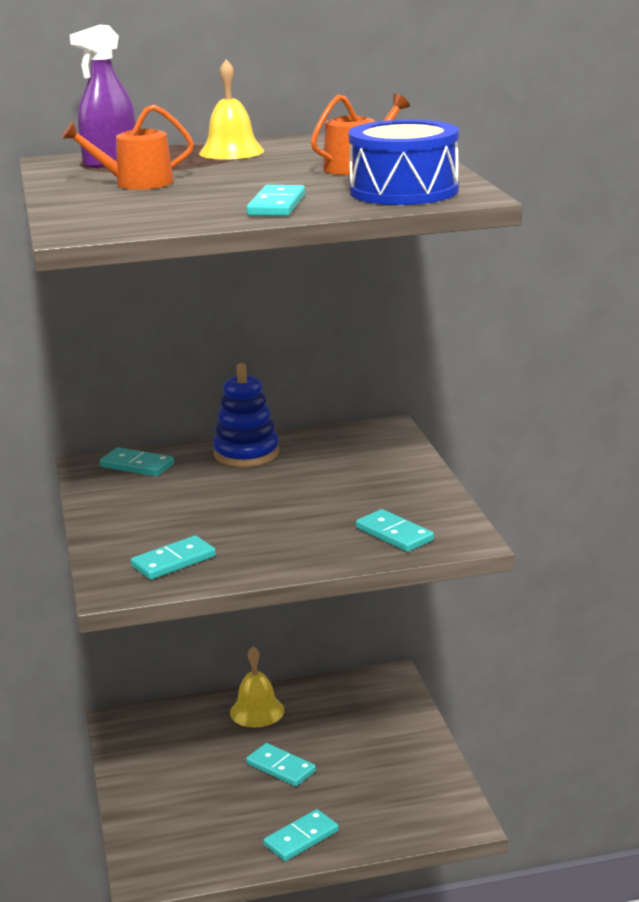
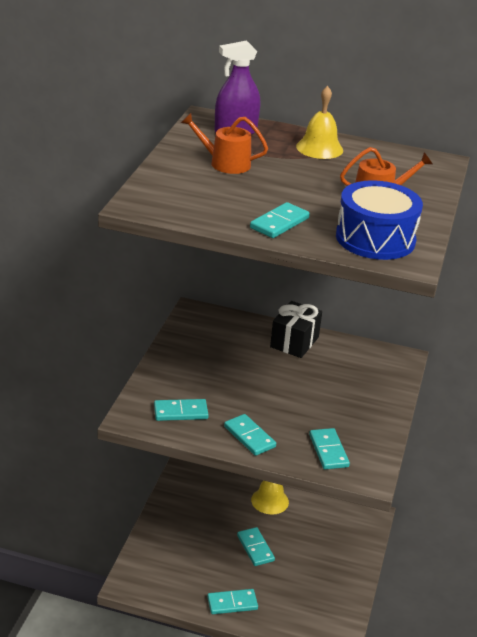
camera: 25 degrees right, 10 degrees up
turquoise domino [100,447,174,476] -> turquoise domino moved to [224,414,276,456]
blue stacking toy [213,363,279,467] -> black gift [270,301,322,358]

